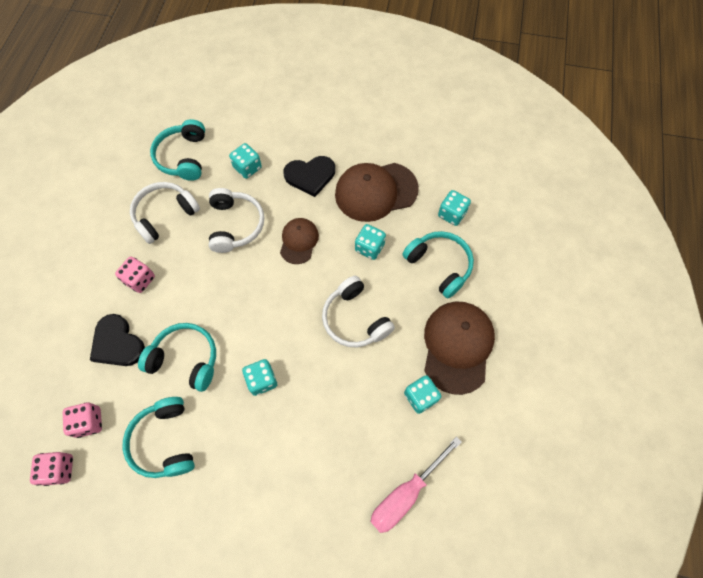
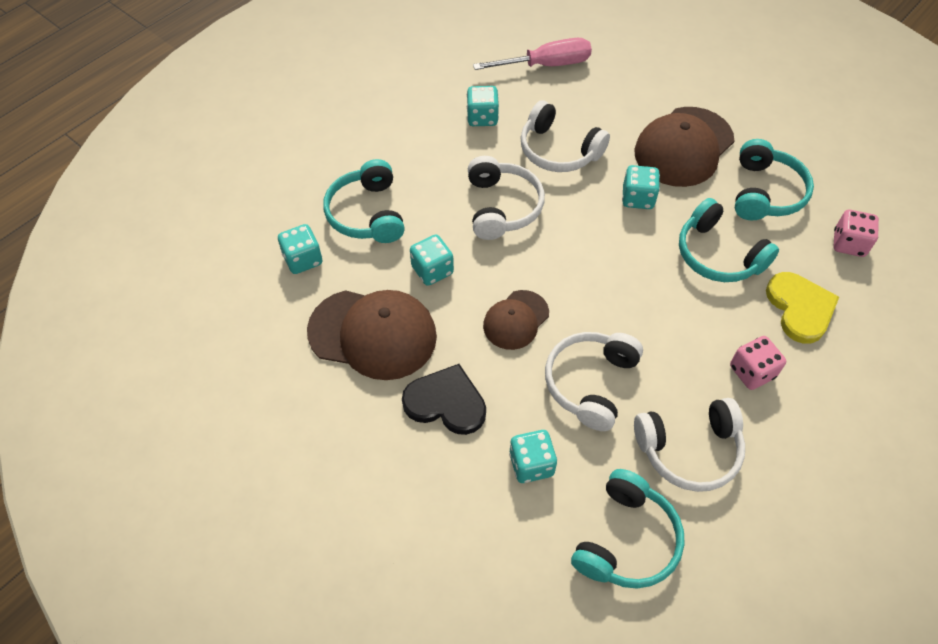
camera: 150 degrees left, 10 degrees down
pink dice [30,452,73,486] -> none
black heart [90,314,145,366] -> yellow heart [766,272,839,344]
brown cap [424,301,495,395] -> brown cap moved to [634,107,734,187]
none -> white headphones [520,101,610,172]

